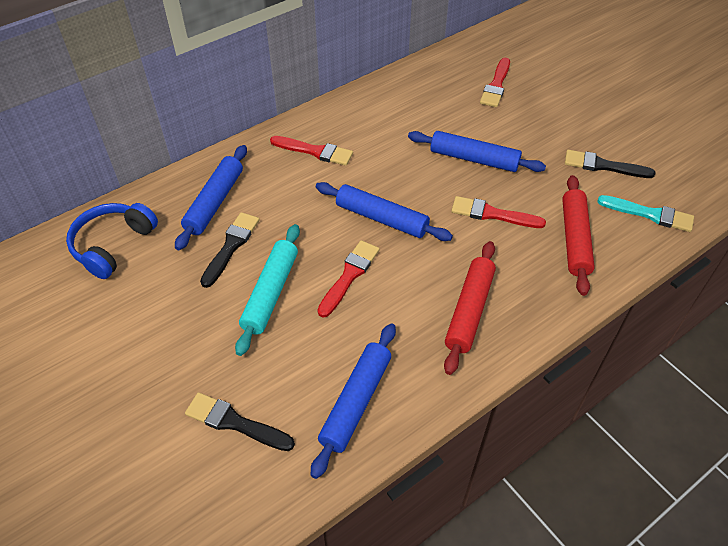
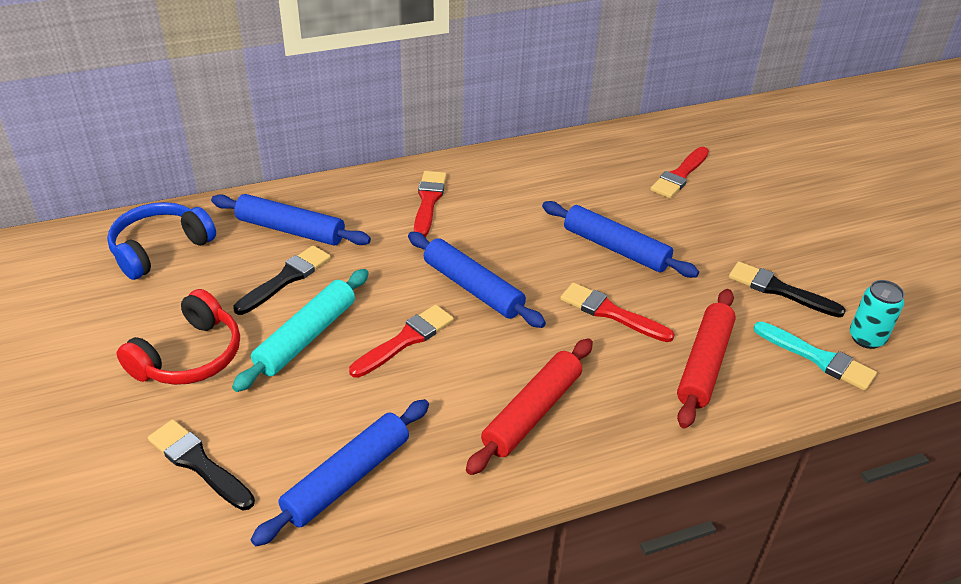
camera: 15 degrees right, 10 degrees down
blue rolling pin [175,145,247,250] -> blue rolling pin turned 75 degrees clockwise [211,194,371,245]
red brush [270,136,353,166] -> red brush turned 120 degrees counterclockwise [414,171,447,237]
none -> red headphones [117,289,240,385]
none -> turquoise can [850,280,905,349]

